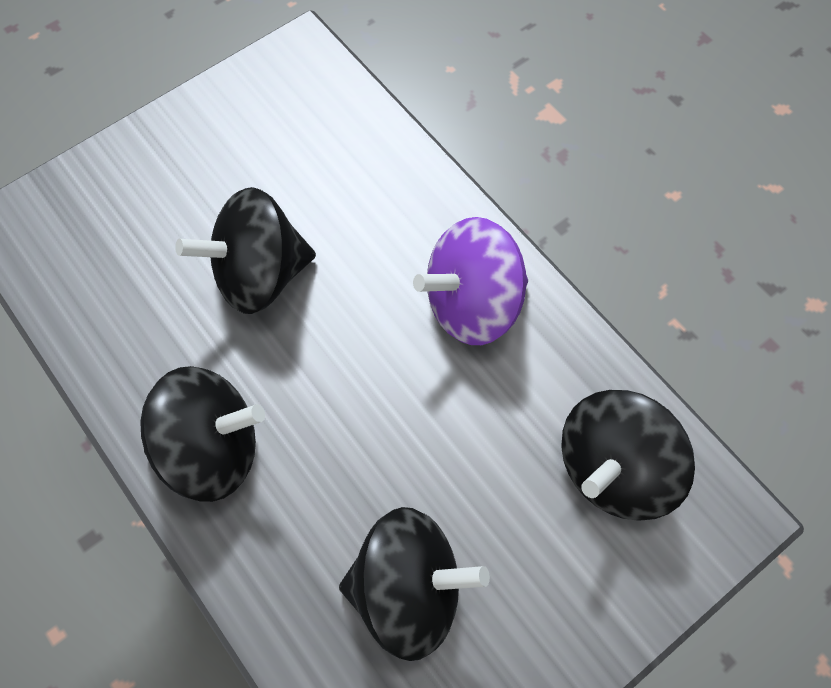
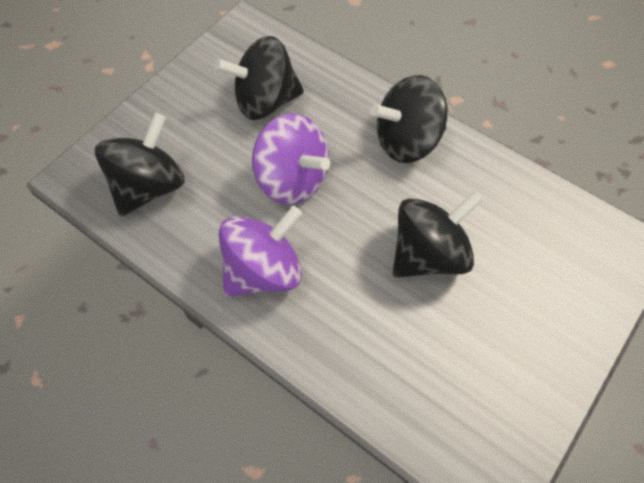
camera: 165 degrees right, 5 degrees down
none -> purple spinning top [252,113,330,205]

